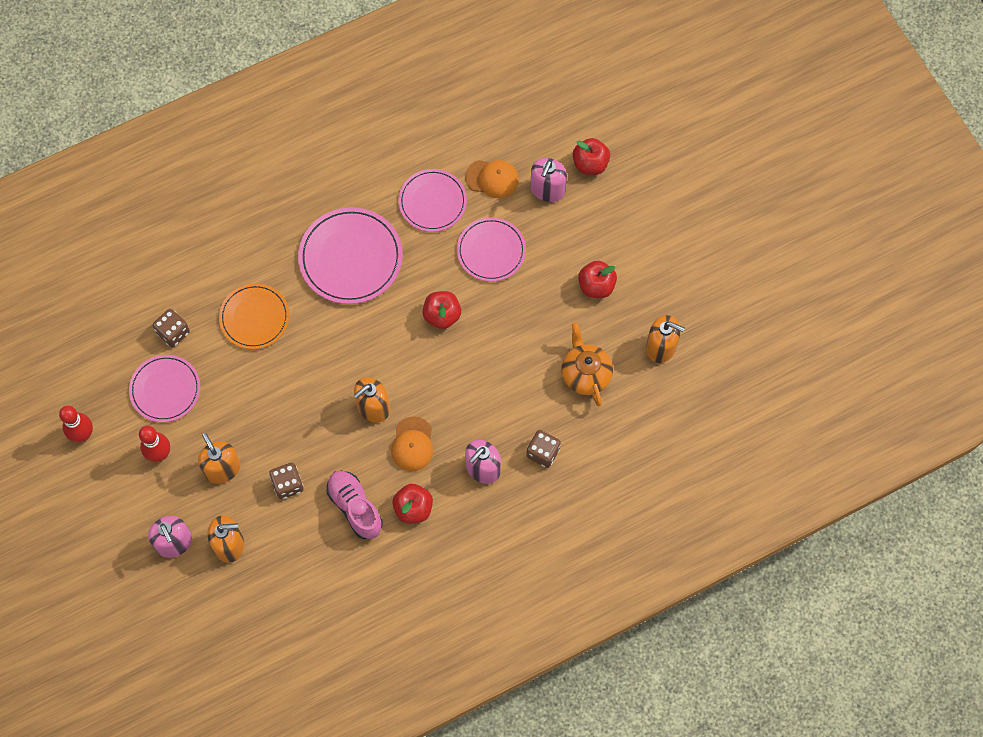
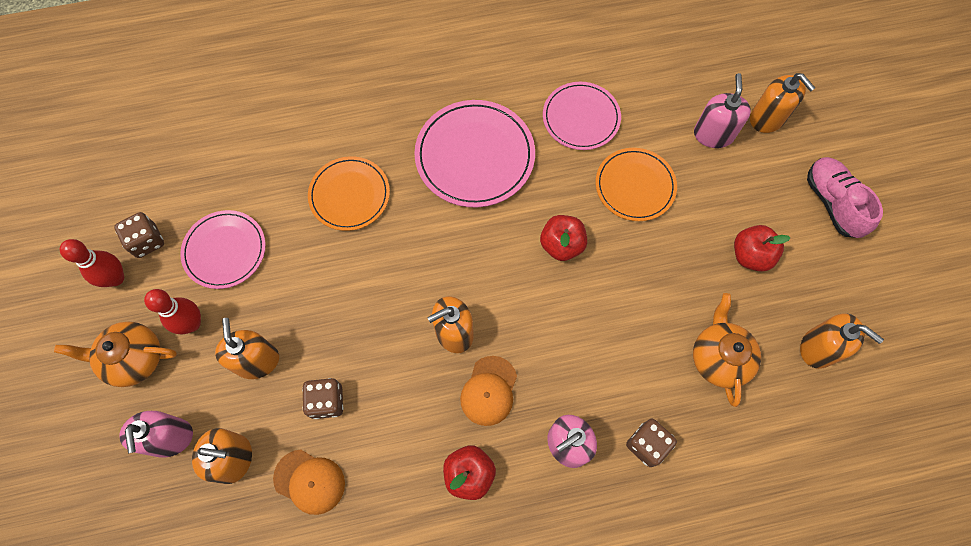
camera: 15 degrees right, 0 degrees up
brown dice [153,309,190,348] -> brown dice moved to [114,212,164,258]
pink shoe [326,471,383,539] -> pink shoe moved to [807,157,883,238]
pink plate [457,217,526,282] -> orange plate [596,148,677,221]
orange cap [465,160,519,198] -> orange cap moved to [273,450,345,515]
pink soap dispenser [530,158,567,202] -> pink soap dispenser turned 150 degrees clockwise [694,73,751,148]
red apple [573,138,610,175] -> orange soap dispenser [750,73,815,133]
none -> orange teapot [54,322,177,387]

